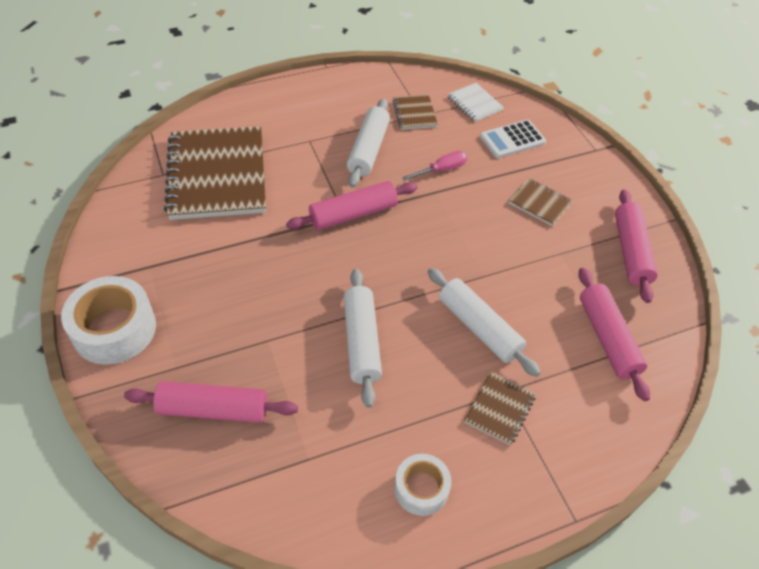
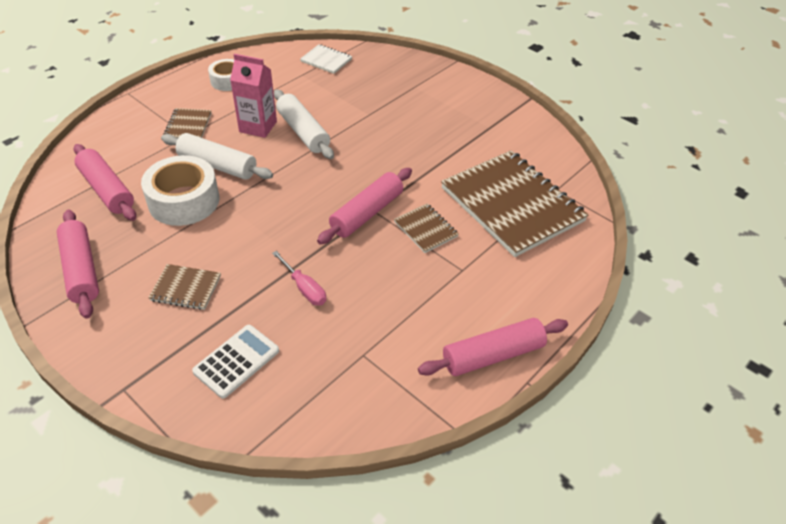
camera: 155 degrees right, 5 degrees down
white tape [61,276,156,365] -> white tape moved to [141,155,219,226]
pink rolling pin [124,381,298,423] -> pink rolling pin moved to [418,318,568,376]
white rolling pin [347,99,390,187] -> none
brown notebook [393,95,438,130] -> brown notebook moved to [394,204,459,253]
pink screwdriver [402,151,468,181] -> pink screwdriver turned 75 degrees counterclockwise [272,251,326,306]
white notebook [448,83,504,122] -> white notebook moved to [300,44,352,74]
none -> pink carton [230,54,277,138]

